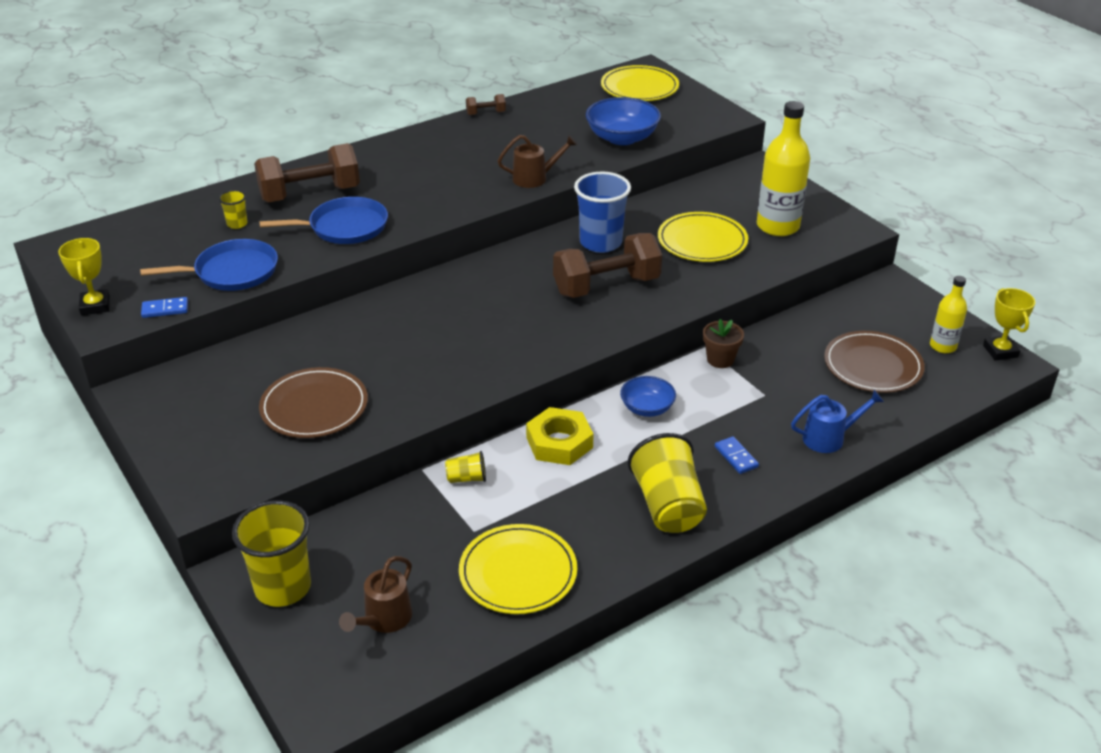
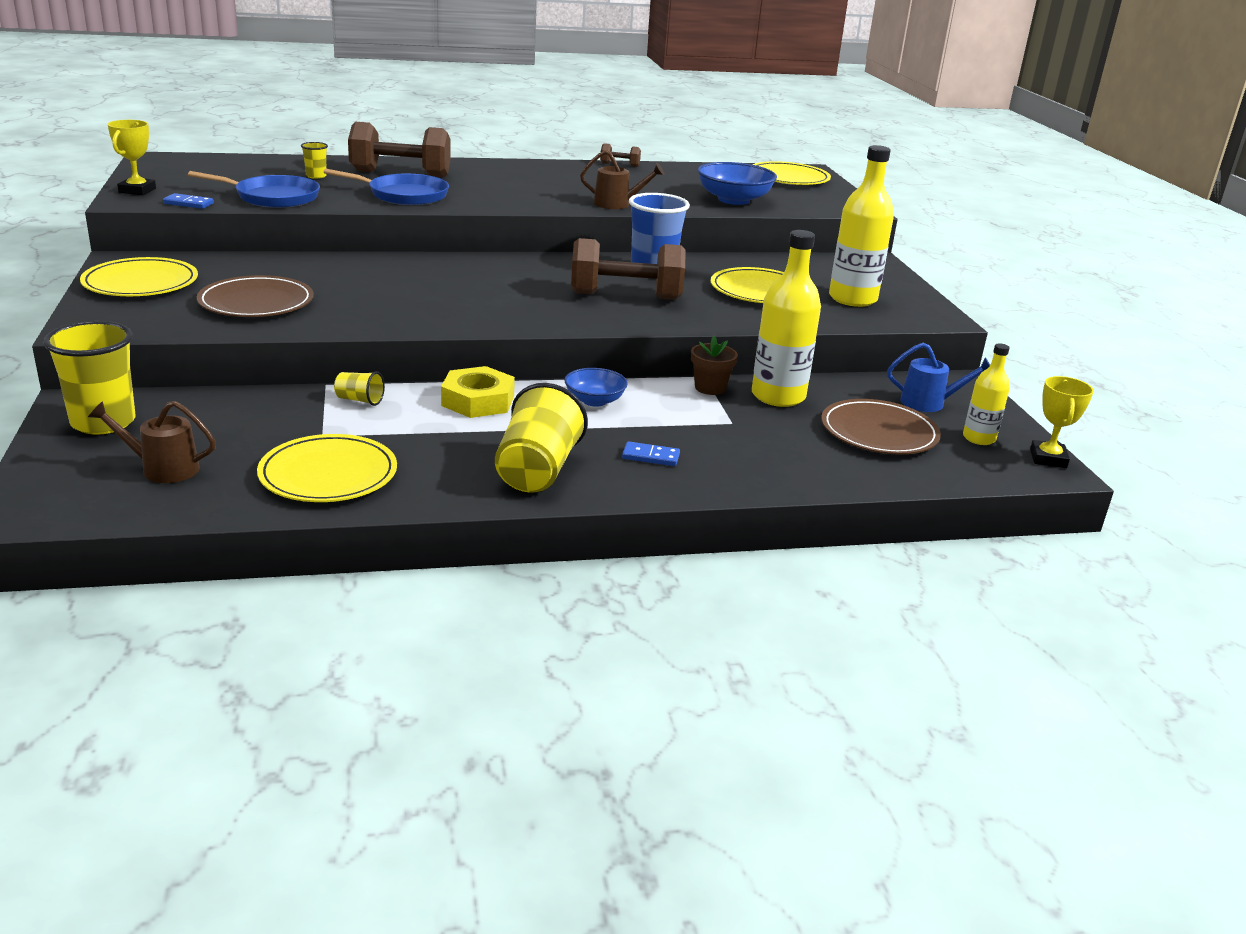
camera: 20 degrees right, 10 degrees down
brown watering can [339,556,412,633] -> brown watering can turned 45 degrees clockwise [88,401,216,483]
blue domino [715,436,759,474] -> blue domino turned 75 degrees counterclockwise [622,441,680,466]
blue watering can [791,390,884,453] -> blue watering can moved to [887,343,990,412]
none -> yellow plate [80,257,198,296]
none -> yellow bottle [752,230,821,407]

